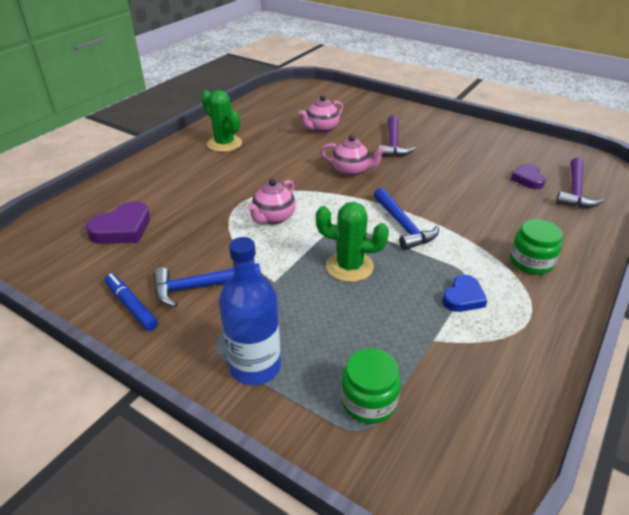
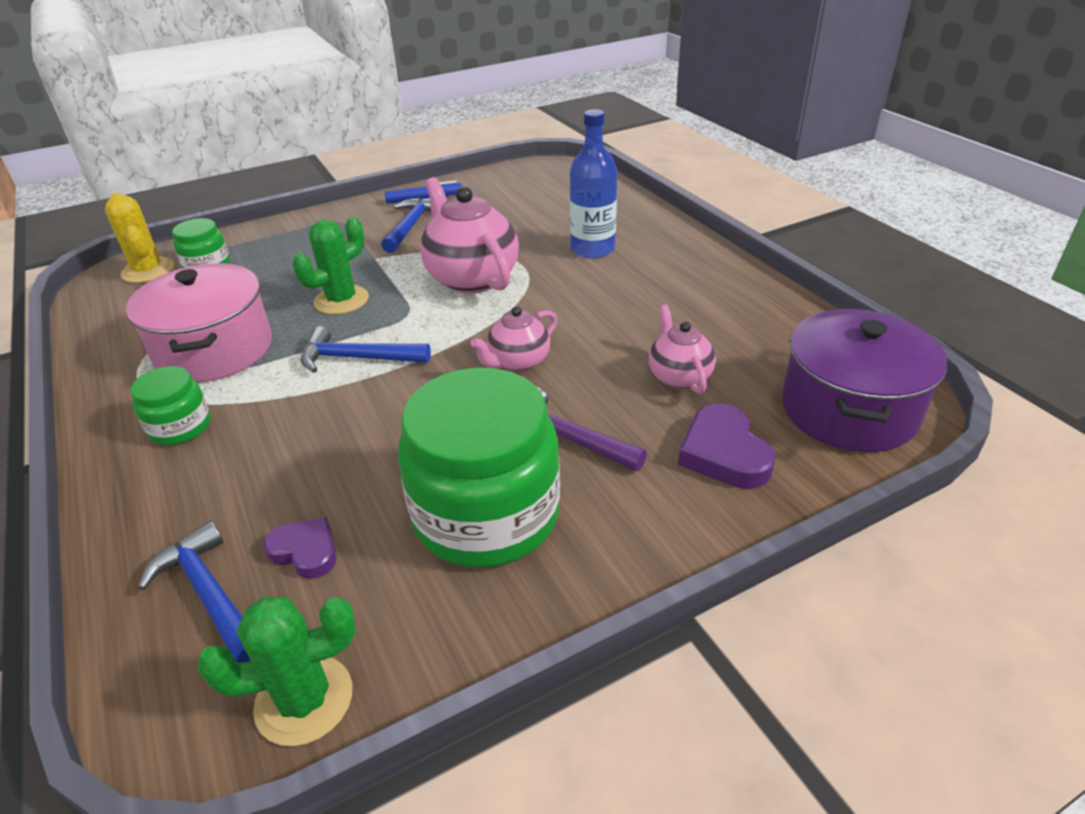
camera: 120 degrees right, 0 degrees up
purple heart [86,201,150,244] -> purple heart moved to [678,403,776,489]
green cactus [201,90,242,152] -> green cactus moved to [197,596,356,746]
blue bottle [219,237,281,385] -> blue bottle moved to [570,109,617,259]
pink teapot [248,179,296,224] -> pink teapot [420,177,519,294], size x1.78
blue heart [442,275,487,312] -> pink pot [126,263,272,383]
purple hammer [556,158,604,208] -> blue hammer [138,521,251,663]
none -> yellow cactus [105,193,174,283]
none -> green jar [398,368,560,568]
none -> purple pot [782,309,947,452]

